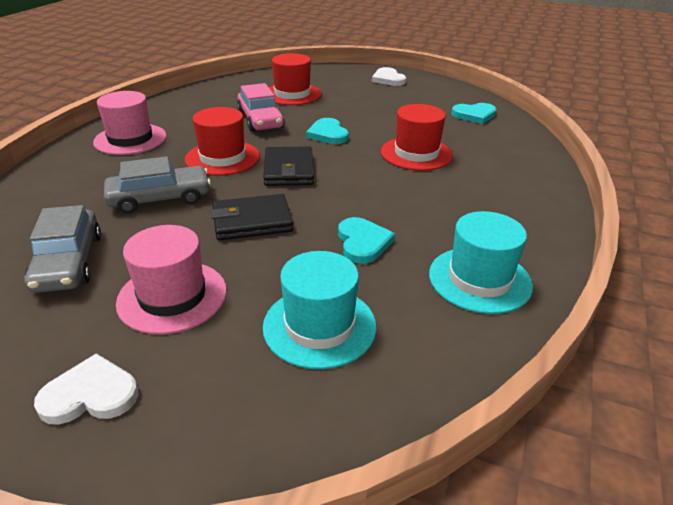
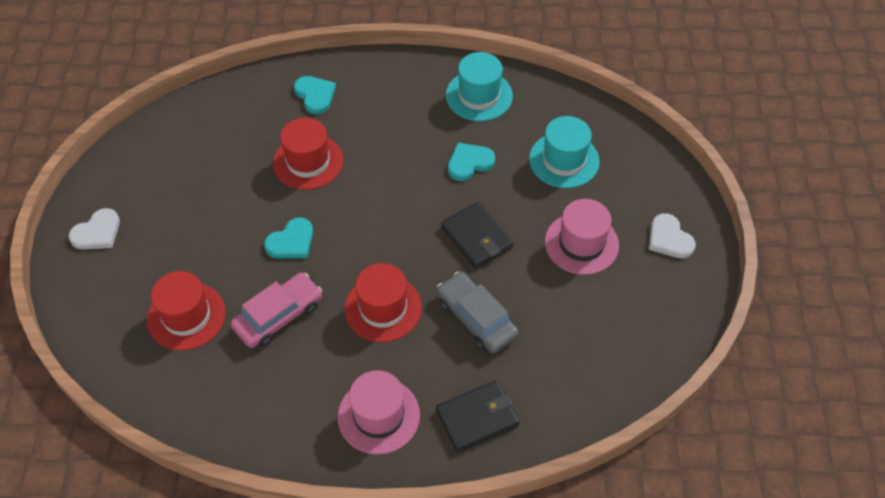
camera: 110 degrees left, 20 degrees up
grey car [25,205,101,293] -> none
black wallet [263,146,314,186] -> black wallet moved to [436,381,519,453]
turquoise heart [451,103,497,124] -> turquoise heart moved to [294,76,336,114]

